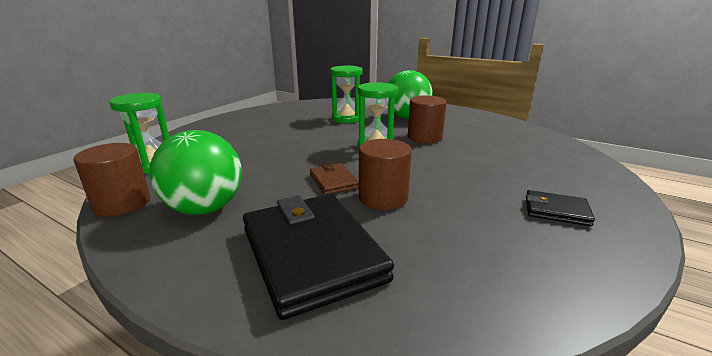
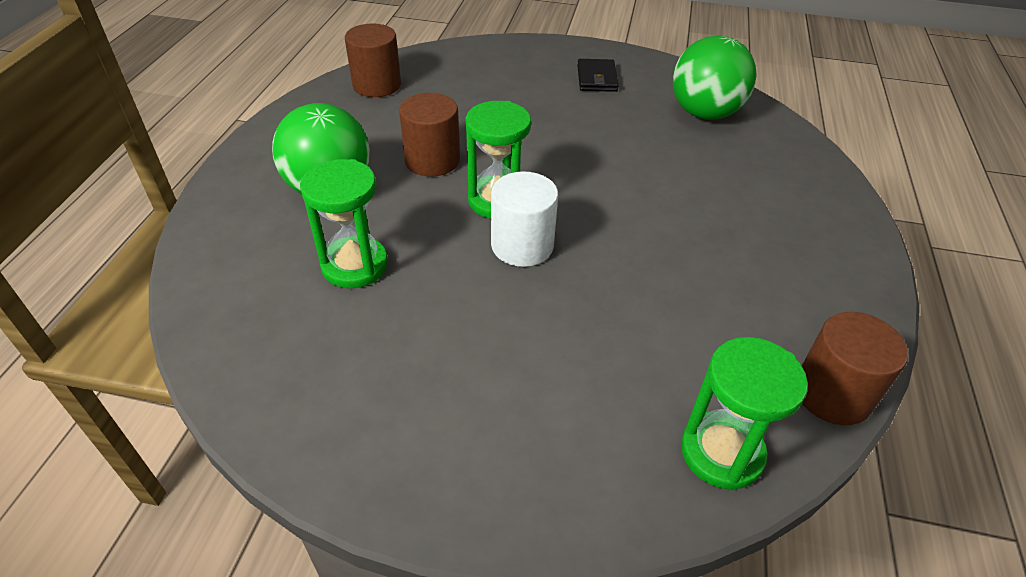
camera: 110 degrees left, 20 degrees up
green ball [150,130,242,215] -> green ball moved to [673,35,757,120]
black wallet [243,194,394,320] -> none
brown wallet [310,163,359,195] -> none
brown cylinder [359,139,412,210] -> brown cylinder moved to [345,23,401,97]
none -> white cylinder [491,172,558,267]

